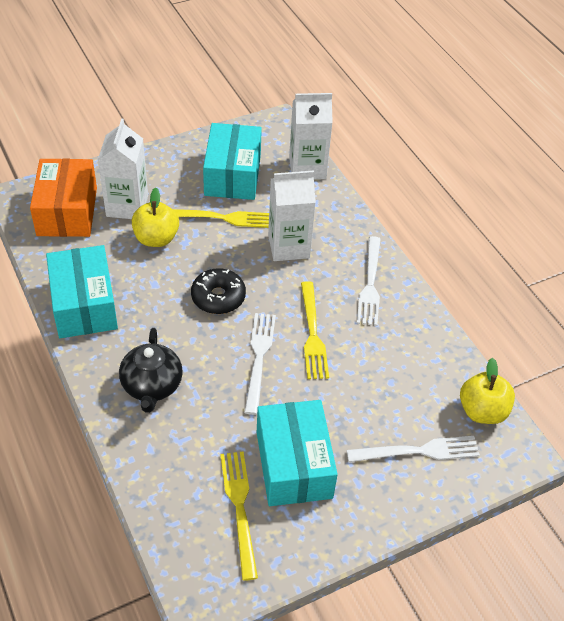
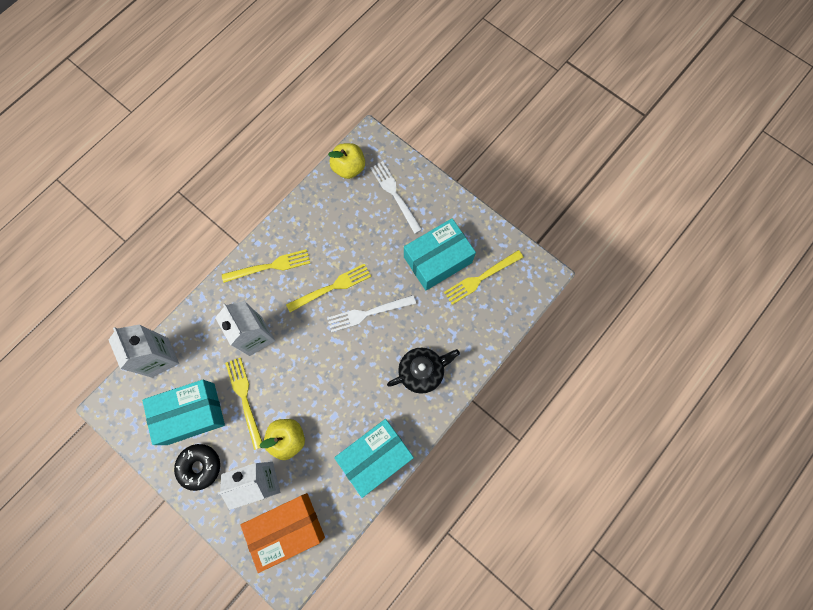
camera: 110 degrees left, 25 degrees up
black donut [191,268,246,314] -> black donut moved to [174,444,220,491]
white fork [357,236,380,326] -> yellow fork [222,249,310,283]

